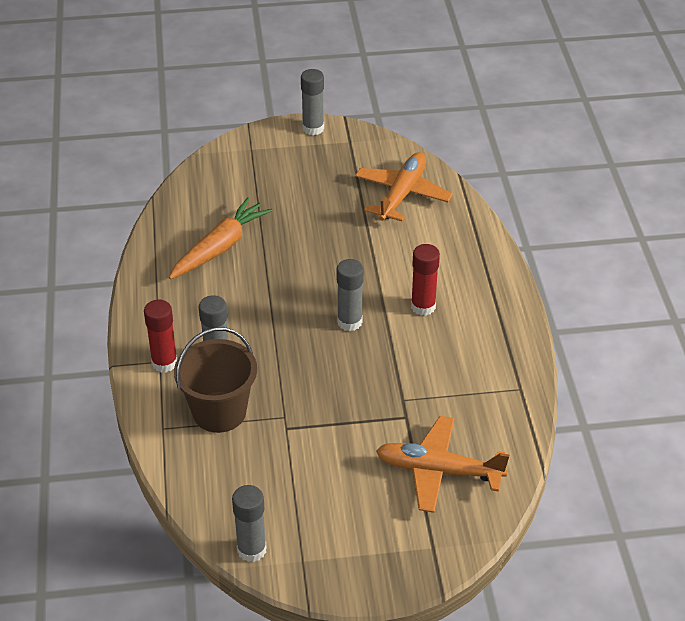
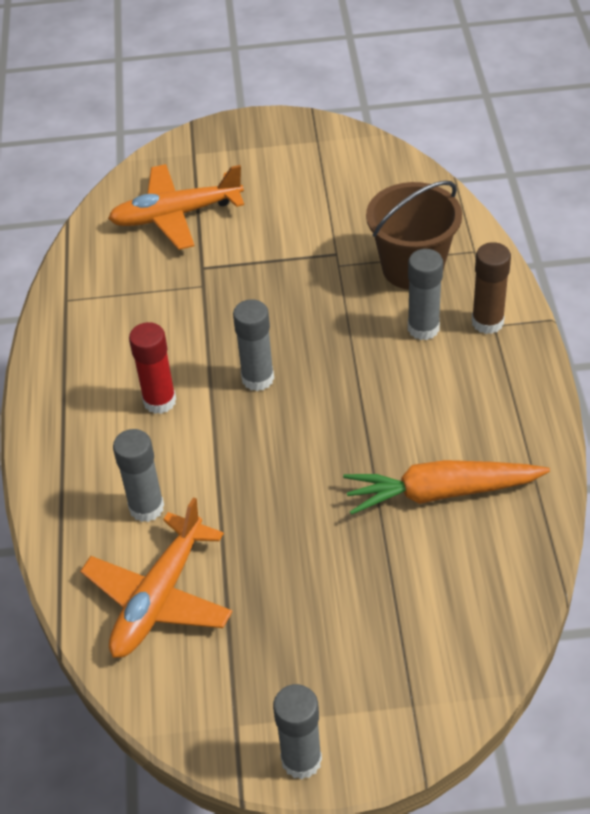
camera: 175 degrees left, 5 degrees up
red glue stick [144,300,177,373] -> brown glue stick [472,242,511,334]
orange carrot [169,197,272,279] -> orange carrot turned 45 degrees clockwise [343,460,550,515]
grey glue stick [232,485,267,562] -> grey glue stick moved to [113,429,164,522]
orange plane [376,416,509,513] -> orange plane turned 150 degrees clockwise [108,164,244,250]

